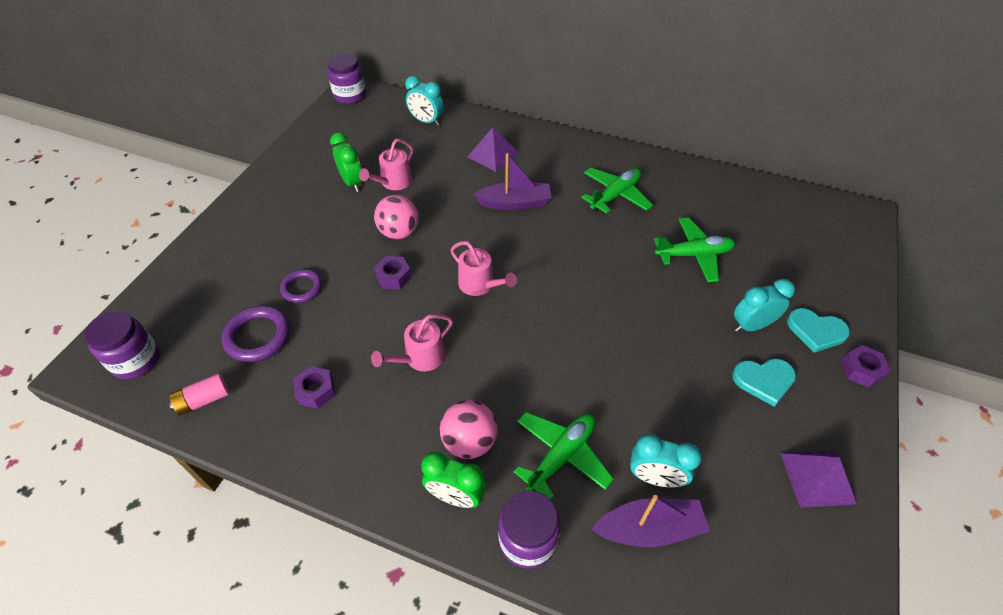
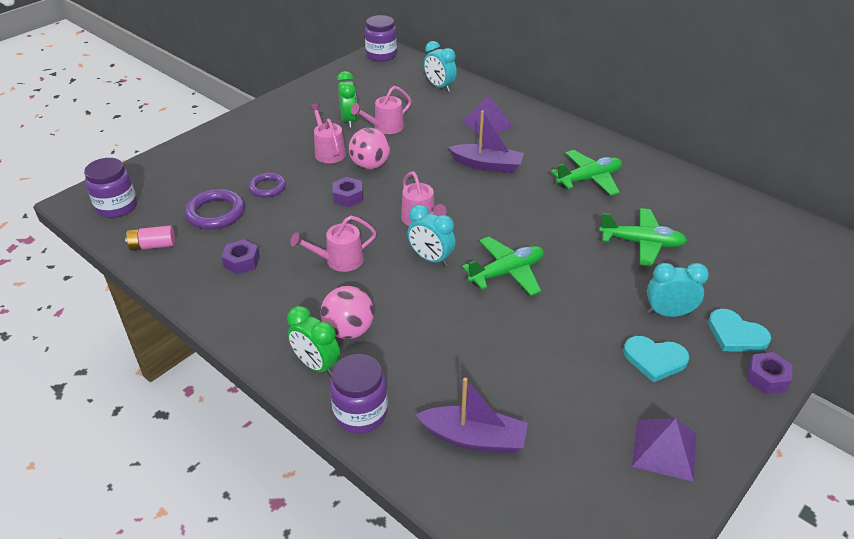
camera: 20 degrees right, 10 degrees down
green plane [514,412,614,500] -> green plane moved to [462,237,544,296]
turquoise clock [630,434,702,487] -> turquoise clock moved to [407,205,456,266]
none -> pink watering can [309,103,346,163]

